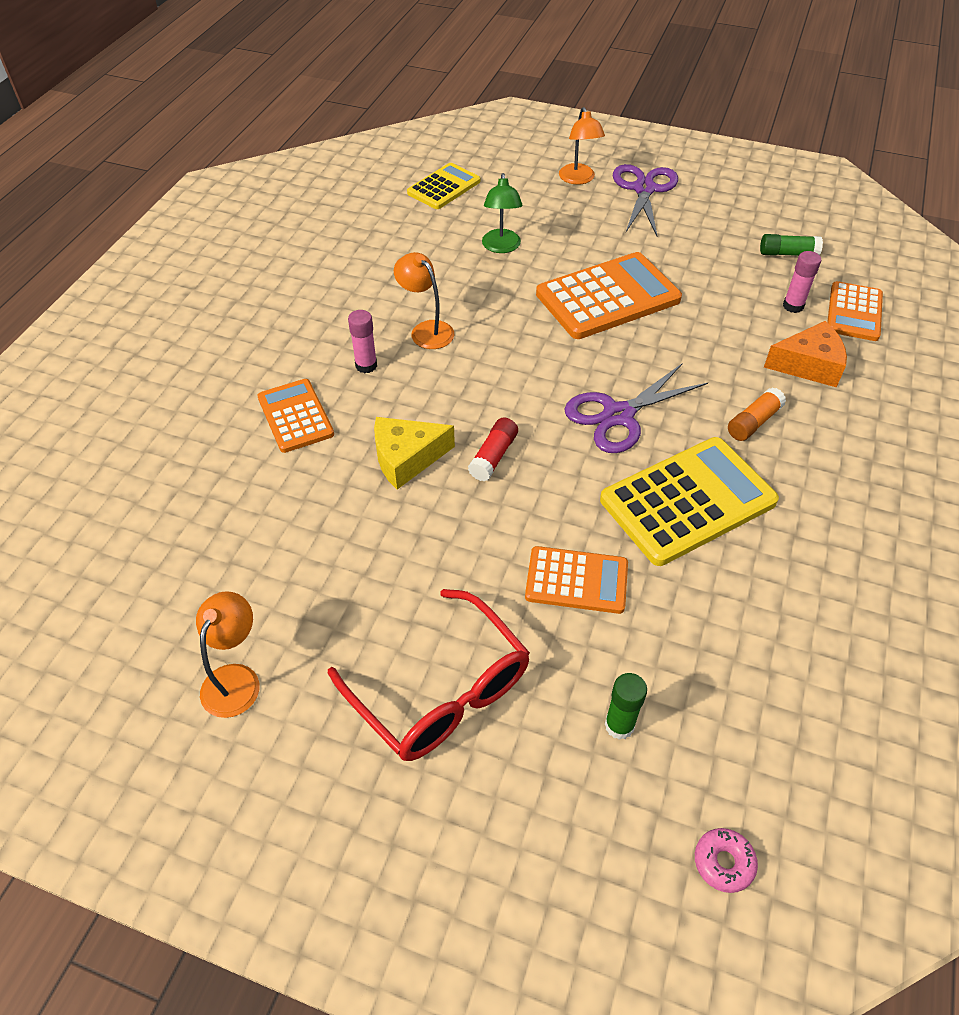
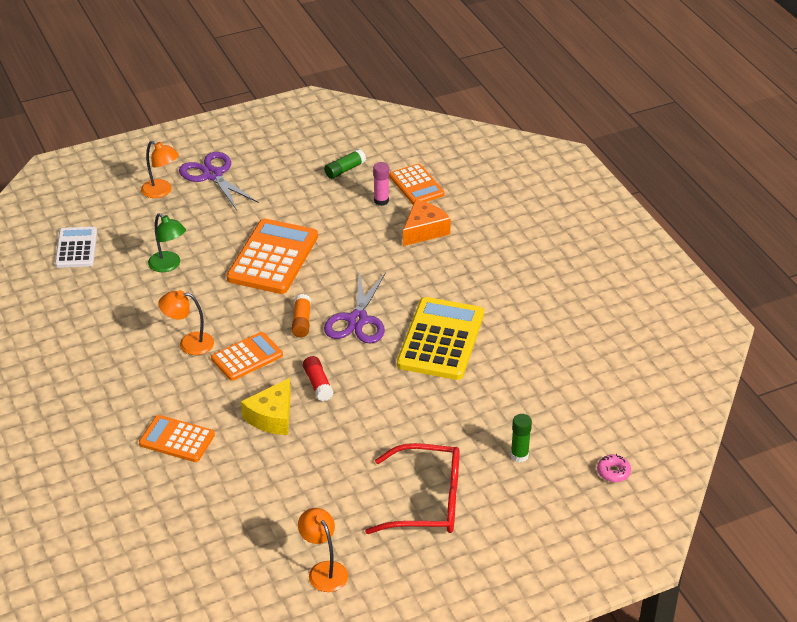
camera: 45 degrees left, 10 degrees down
pink glue stick [348,310,377,373] -> none
yellow calculator [407,163,480,209] -> white calculator [55,227,97,268]
orange calculator [525,546,628,614] -> orange calculator moved to [211,332,283,381]
orange glue stick [728,387,786,441] -> orange glue stick moved to [292,294,311,337]

